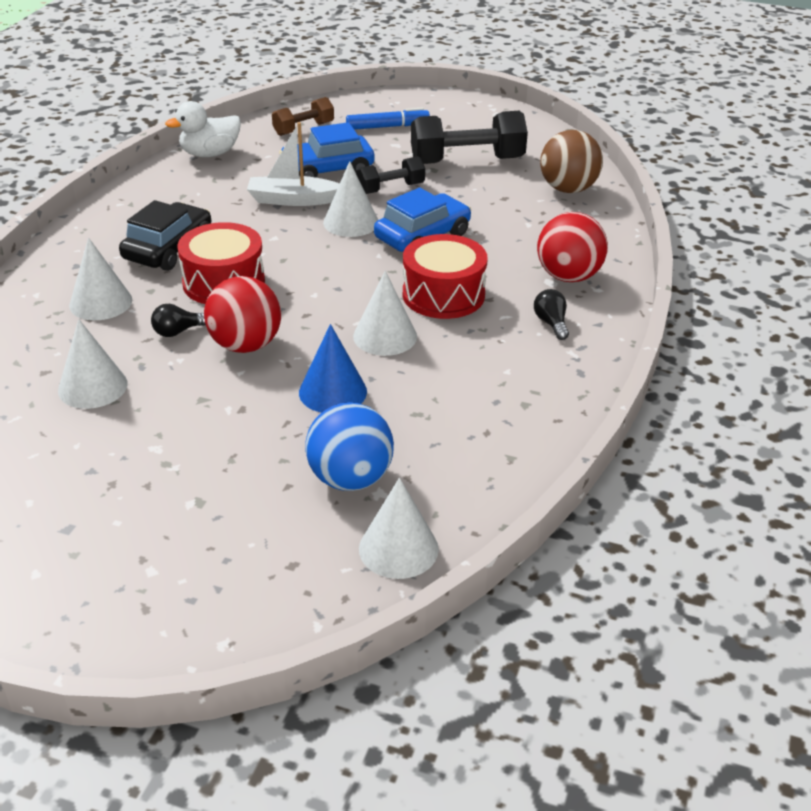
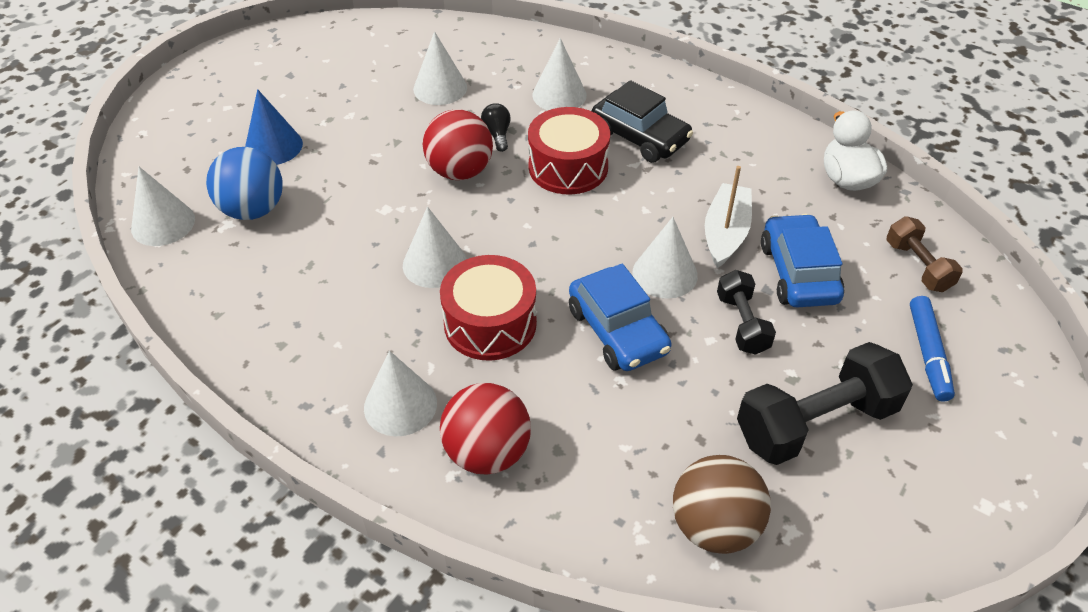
camera: 105 degrees right, 10 degrees up
blue cone [299,324,367,413] -> blue cone moved to [245,89,303,165]
black dumbbell [411,111,528,164] -> black dumbbell turned 60 degrees clockwise [737,342,913,465]
black light bulb [534,289,569,340] -> white cone [364,351,437,437]

